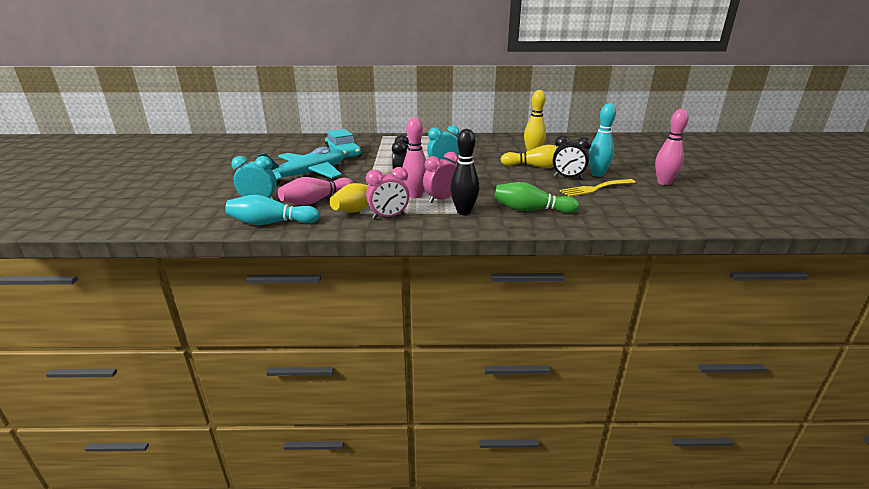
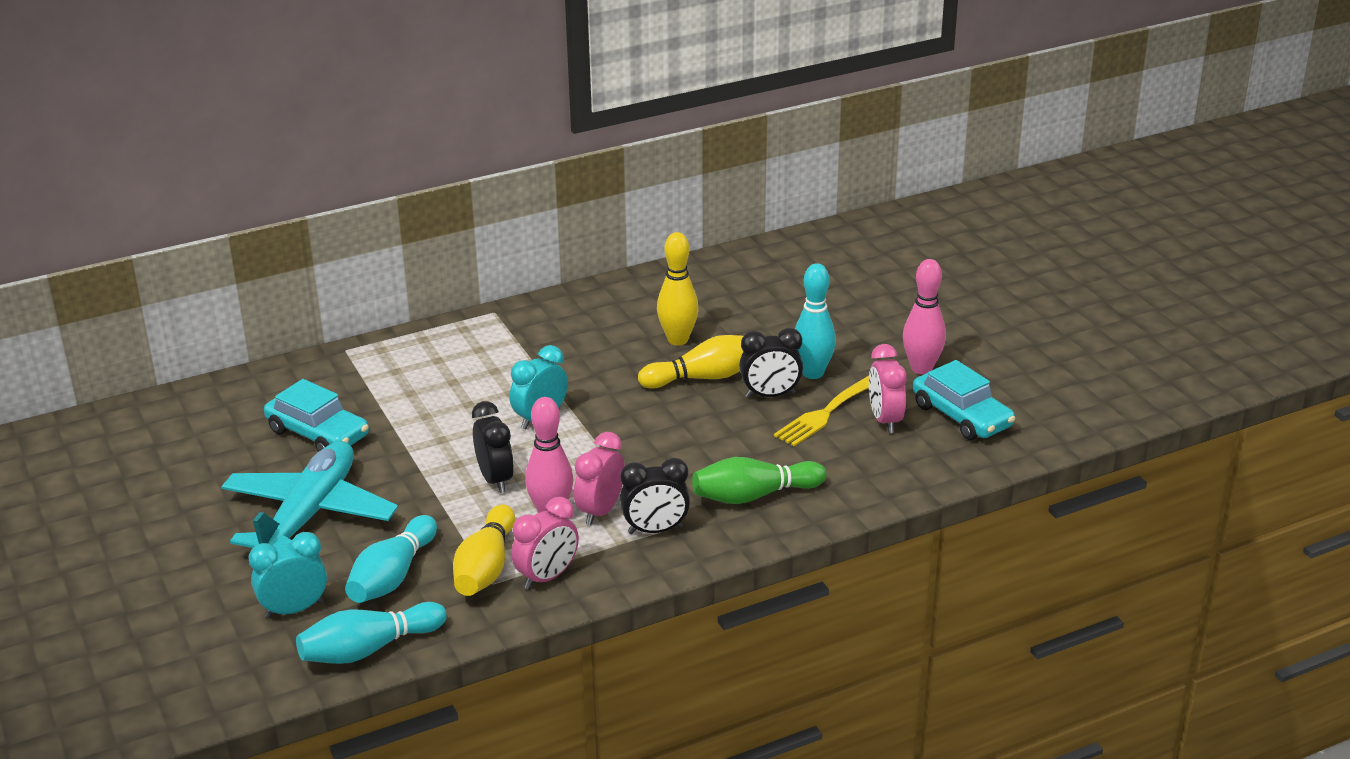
camera: 25 degrees left, 5 degrees up
pink bowling pin [278,177,354,205] -> turquoise bowling pin [345,515,437,603]
black bowling pin [450,129,480,215] -> black clock [620,458,690,534]
none -> pink clock [869,344,907,433]
none -> turquoise car [913,360,1015,440]

